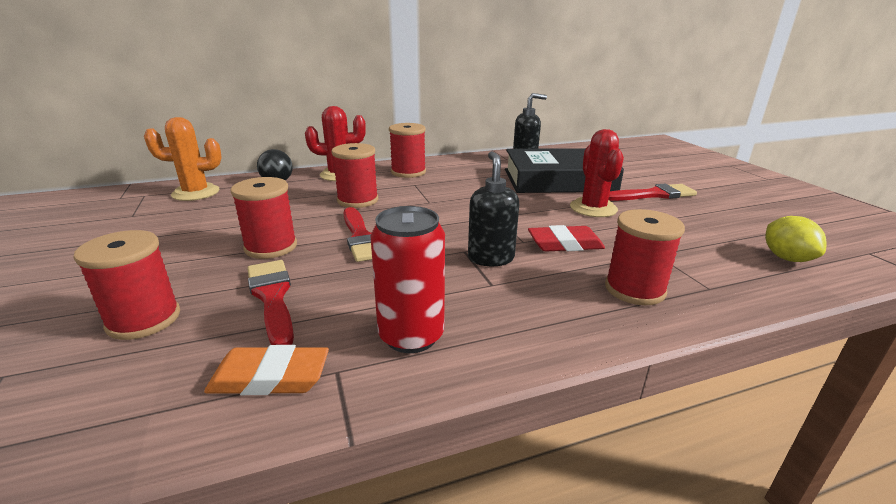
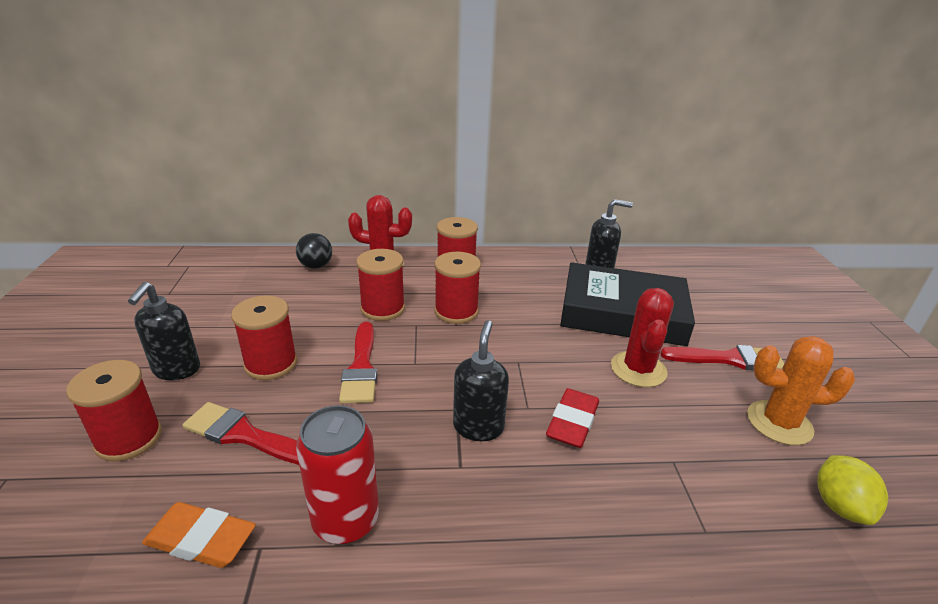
camera: 15 degrees right, 5 degrees up
orange cactus [144,117,222,201] -> orange cactus moved to [747,336,855,445]
red brush [247,260,294,345] -> red brush turned 60 degrees counterclockwise [183,402,299,465]
red eraser [528,225,605,252] -> red eraser turned 75 degrees counterclockwise [546,388,599,448]
red spool [605,209,685,305] -> red spool moved to [435,252,481,324]
none -> black soap dispenser [128,282,200,380]

